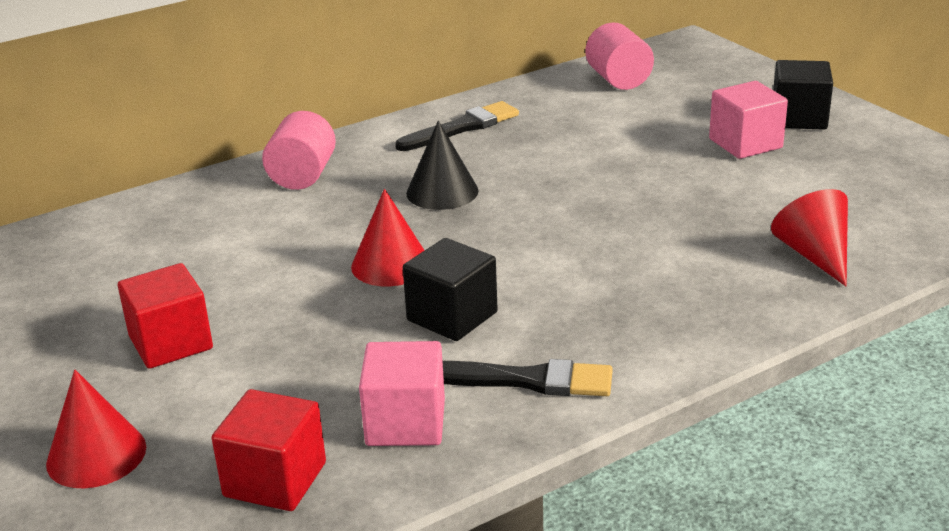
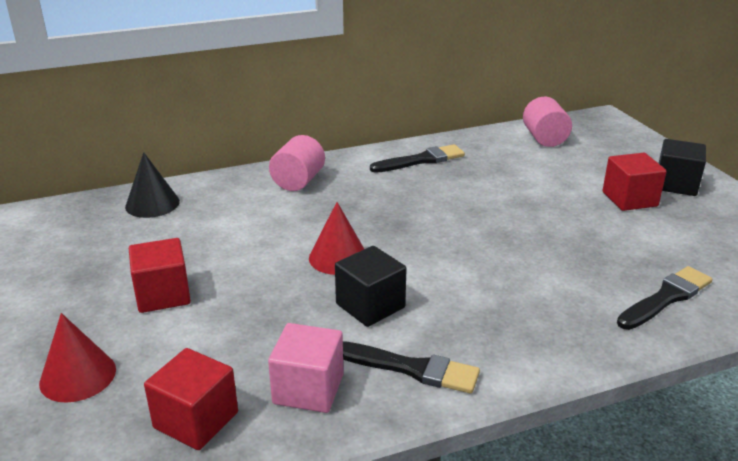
camera: 10 degrees right, 0 degrees up
black cone [406,120,479,210] -> black cone moved to [125,152,180,218]
pink cube [709,81,788,159] -> red cube [602,153,667,211]
red cone [771,189,848,286] -> black brush [617,266,713,330]

